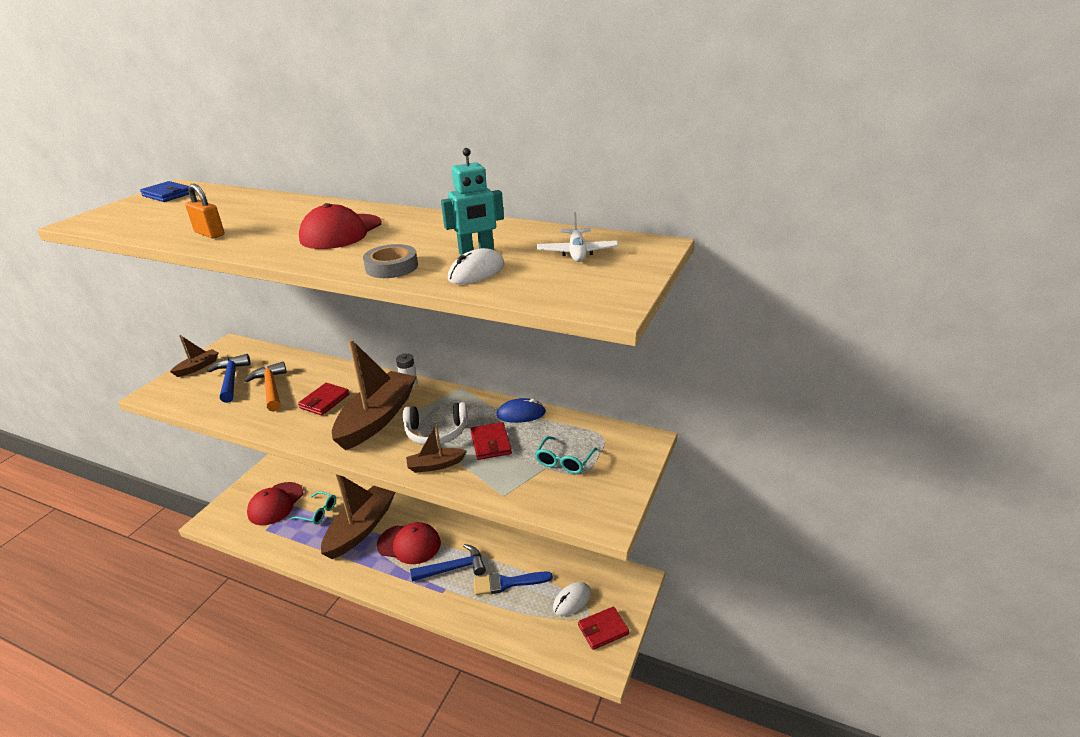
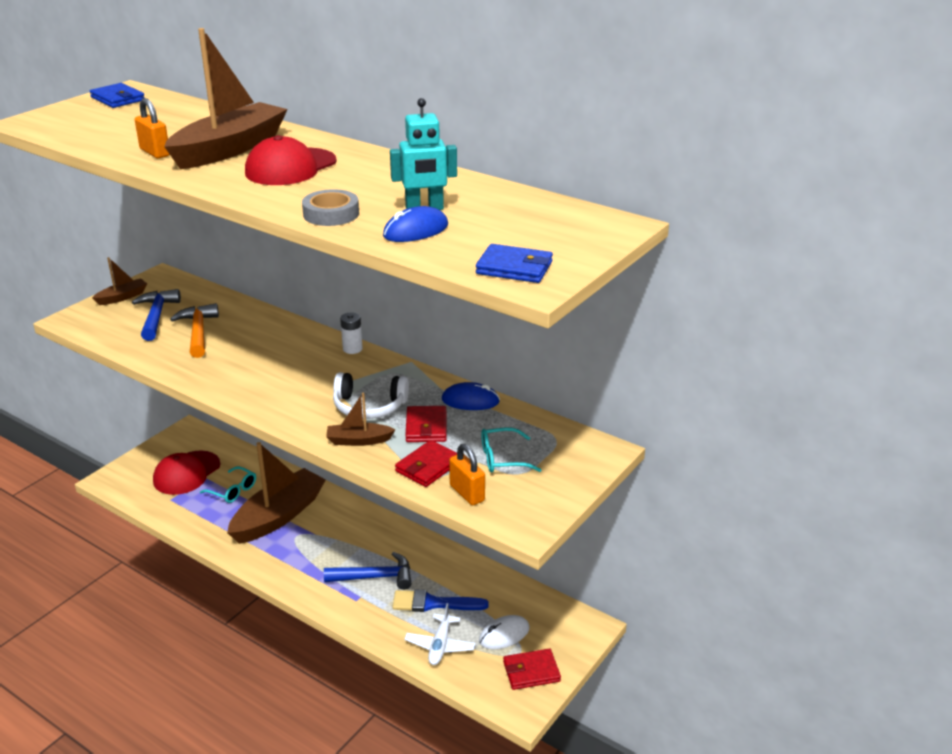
camera: 10 degrees right, 0 degrees up
red wallet [298,383,350,415] -> red wallet moved to [395,440,457,487]
brown boat [332,339,417,450] -> brown boat moved to [164,28,288,169]
red cap [377,522,441,564] -> none
white mouse [448,248,505,284] -> blue mouse [383,206,448,242]
turquoise glasses [535,436,597,474] -> turquoise glasses turned 45 degrees clockwise [481,427,541,472]
white plane [537,212,618,262] -> white plane moved to [404,603,476,665]
none -> orange padlock [449,444,485,505]
none -> blue wallet [476,244,553,283]

